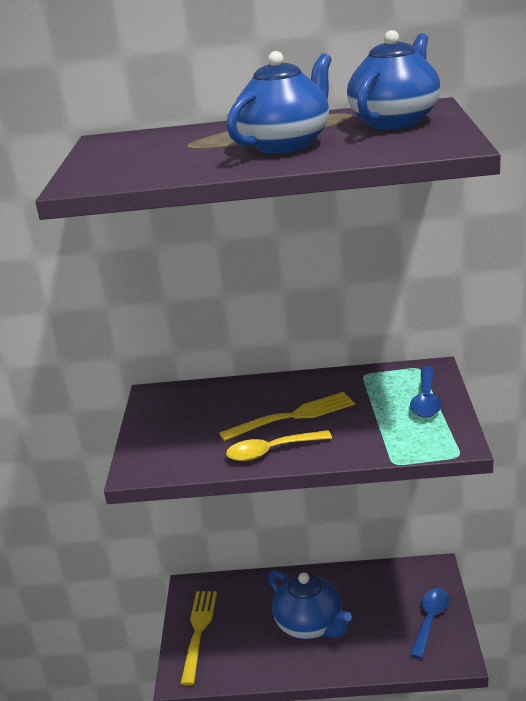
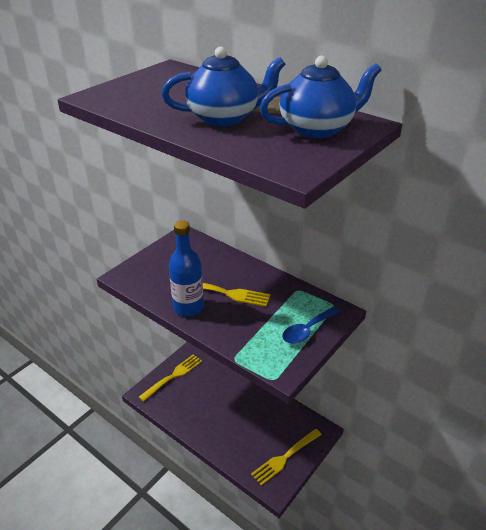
camera: 35 degrees right, 10 degrees up
yellow spoon [226,430,332,461] -> blue bottle [169,220,204,317]
blue teapot [268,570,352,639] -> none
blue spoon [410,588,449,659] -> yellow fork [251,429,322,486]

